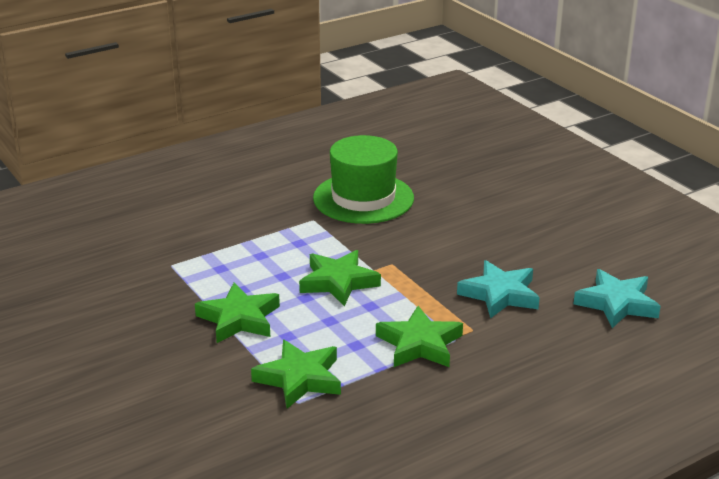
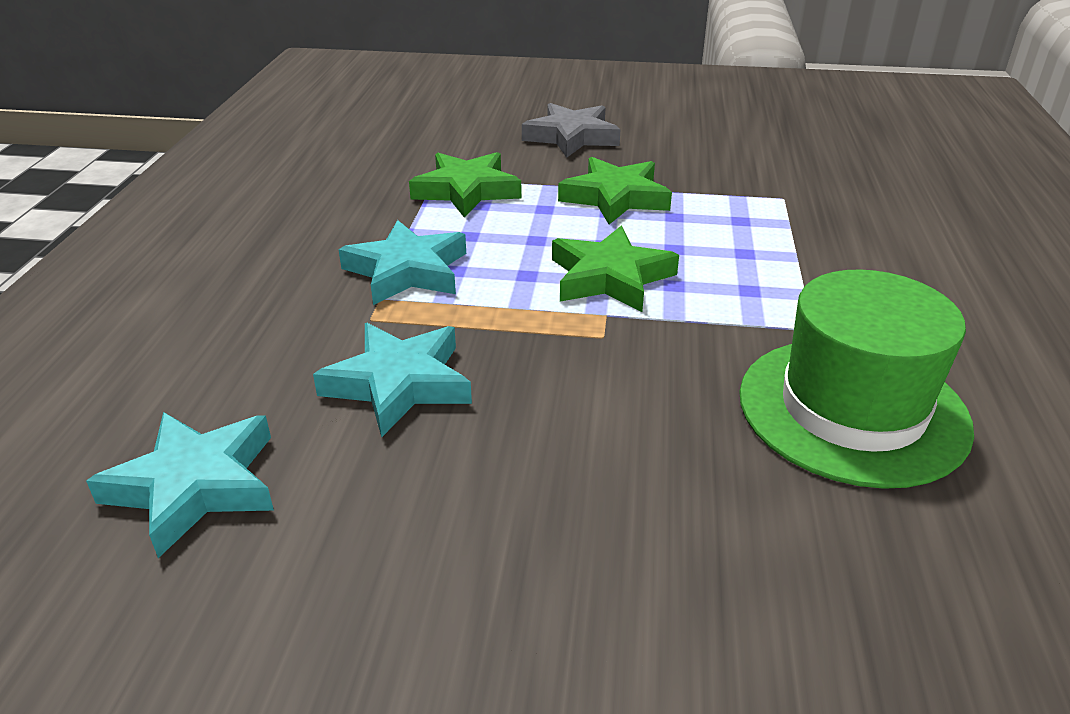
camera: 130 degrees right, 5 degrees up
green star [376,306,463,367] -> turquoise star [338,220,466,305]
none -> grey star [522,103,621,158]

